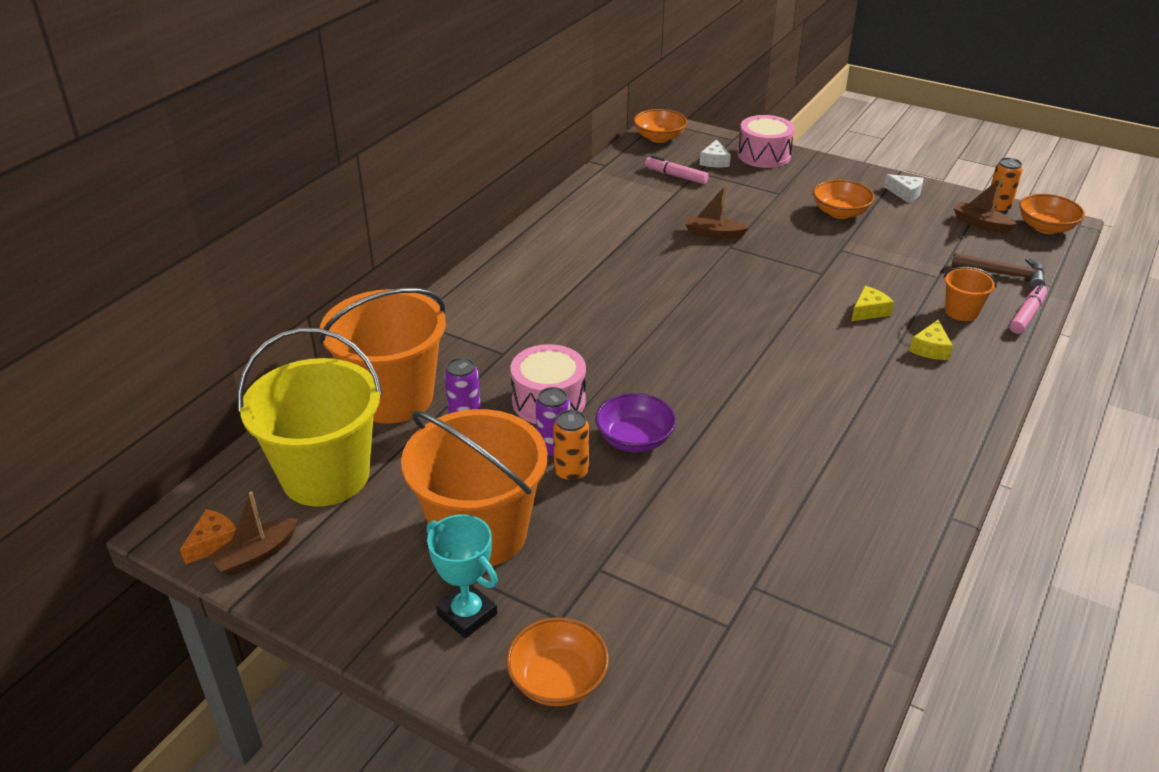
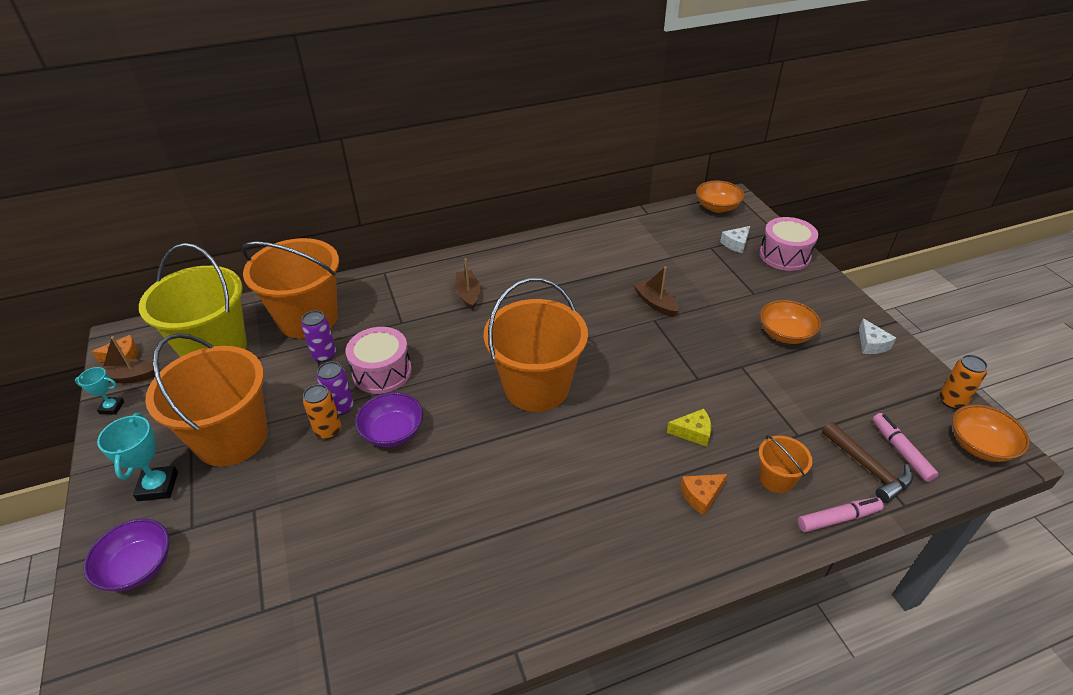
camera: 40 degrees right, 5 degrees up
orange bowl [506,617,609,706] -> purple bowl [84,519,169,591]
pink marker [645,156,709,184] -> pink marker moved to [872,413,939,482]
yellow cheese [910,320,953,360] -> orange cheese [680,474,727,515]
brown boat [954,177,1018,233] -> brown boat moved to [455,259,480,310]
none -> turquoise trophy [75,367,124,415]
none -> orange bucket [483,278,588,412]

